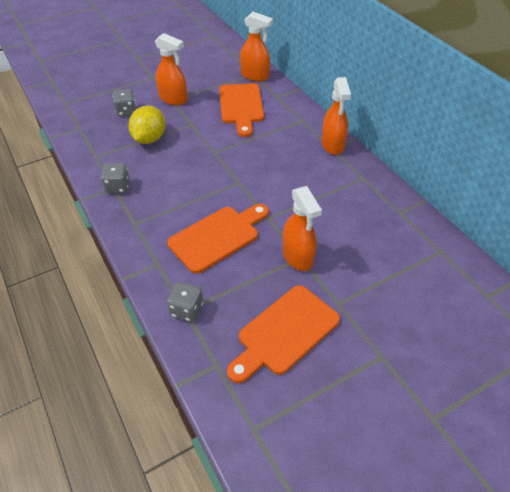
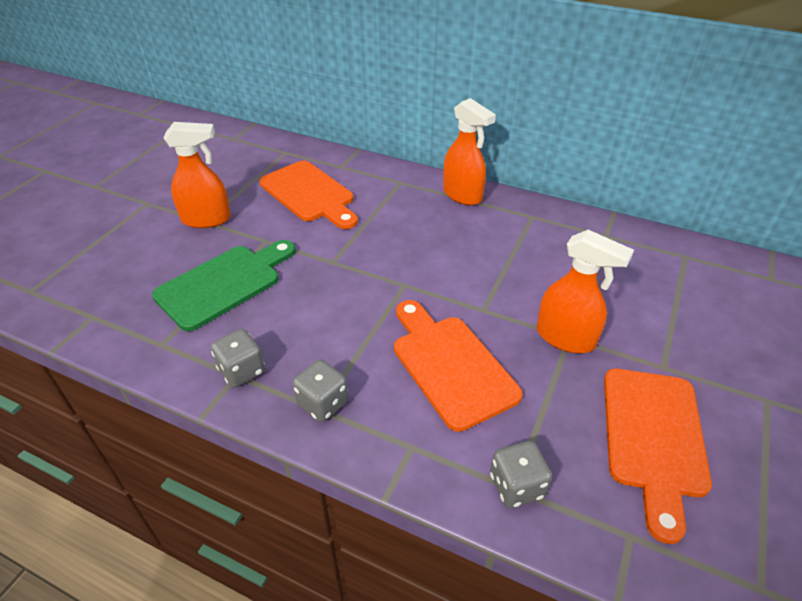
camera: 35 degrees left, 5 degrees down
grey dice [112,89,136,116] -> grey dice moved to [292,360,348,422]
yellow lemon [128,106,165,144] -> green cutting board [152,240,296,331]
orange cutting board [167,204,269,274] -> orange cutting board turned 45 degrees counterclockwise [394,300,523,432]
orange spray bottle [240,12,273,81] -> none

